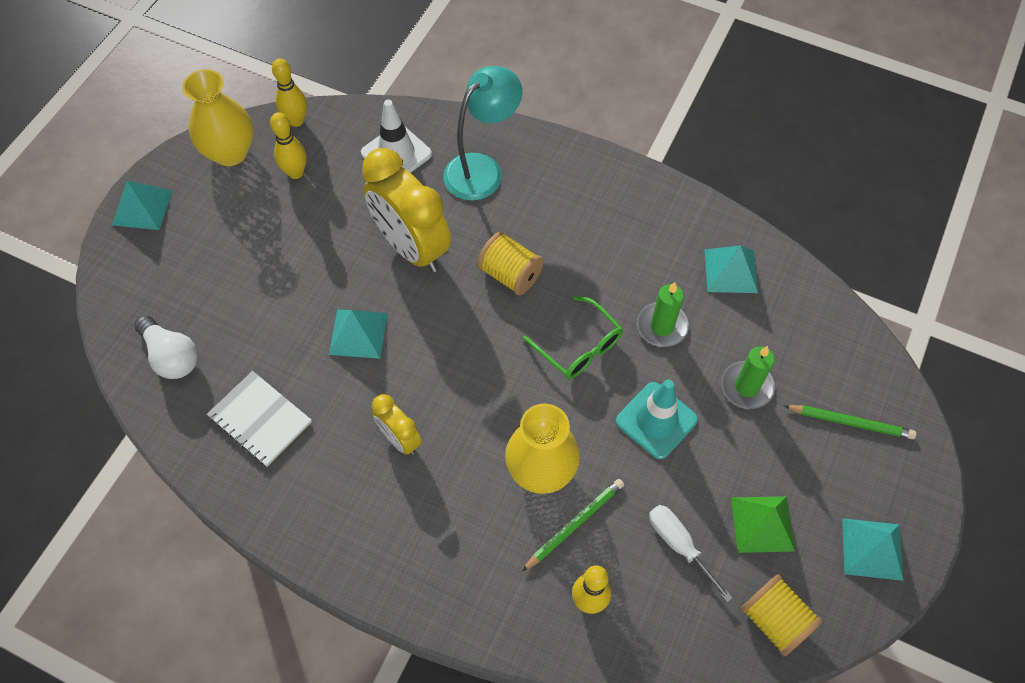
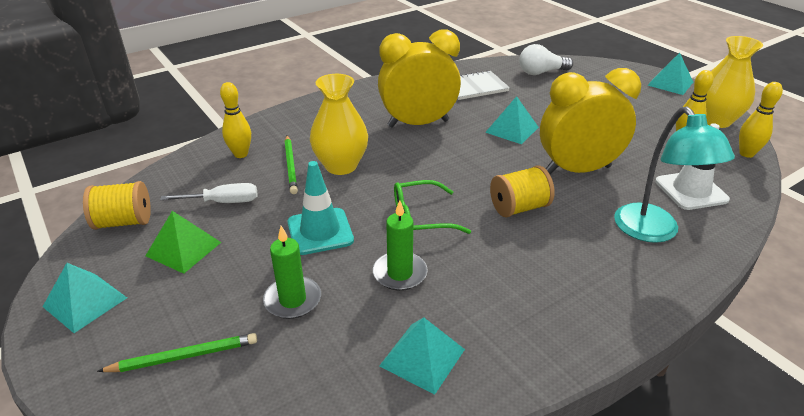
camera: 120 degrees right, 25 degrees down
yellow clock [372,394,422,455] -> yellow clock [378,30,461,128], size x1.95
green pencil [784,405,916,439] -> green pencil turned 150 degrees counterclockwise [97,333,257,372]

